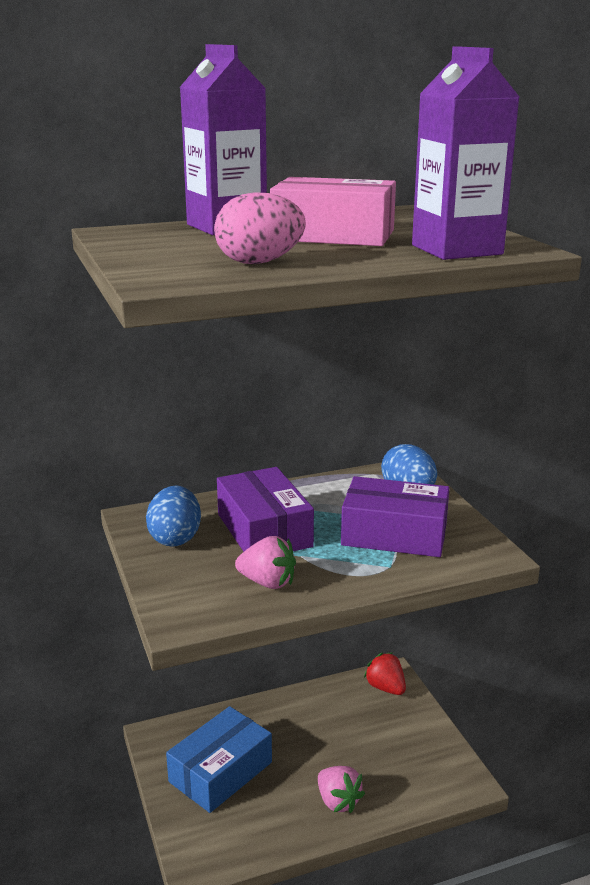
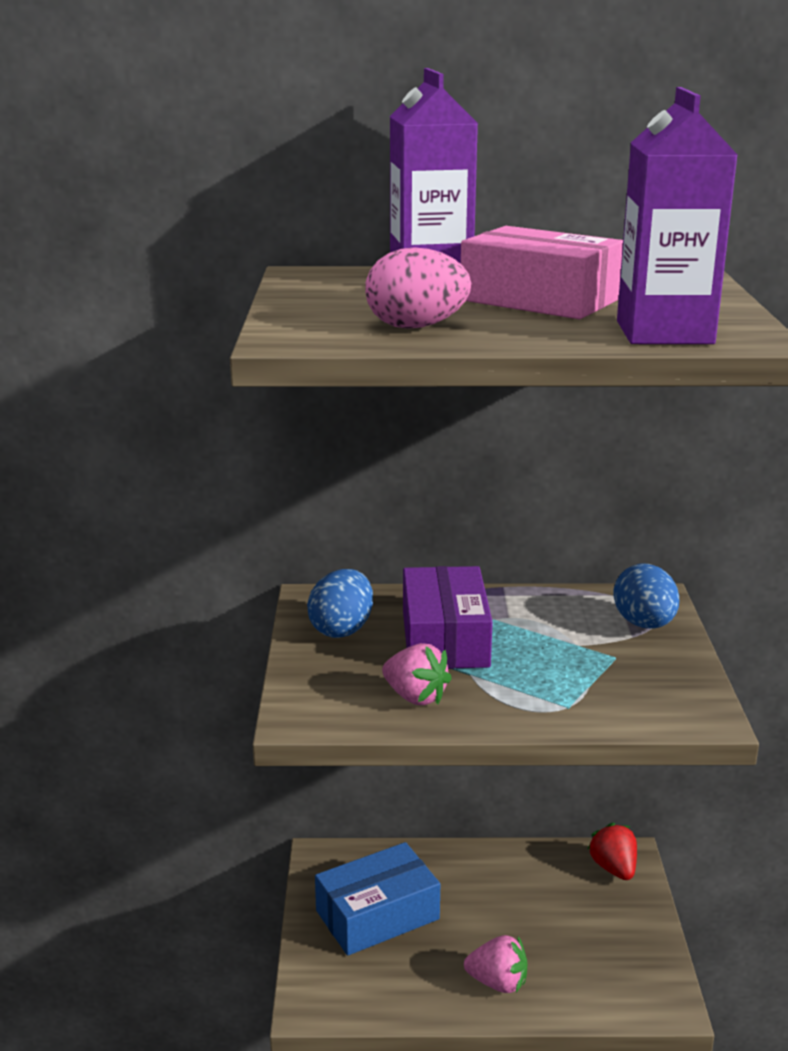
camera: 20 degrees right, 0 degrees up
pink strawberry [318,766,365,813] -> pink strawberry turned 60 degrees counterclockwise [464,935,527,993]
purple box [341,476,449,557] -> none

